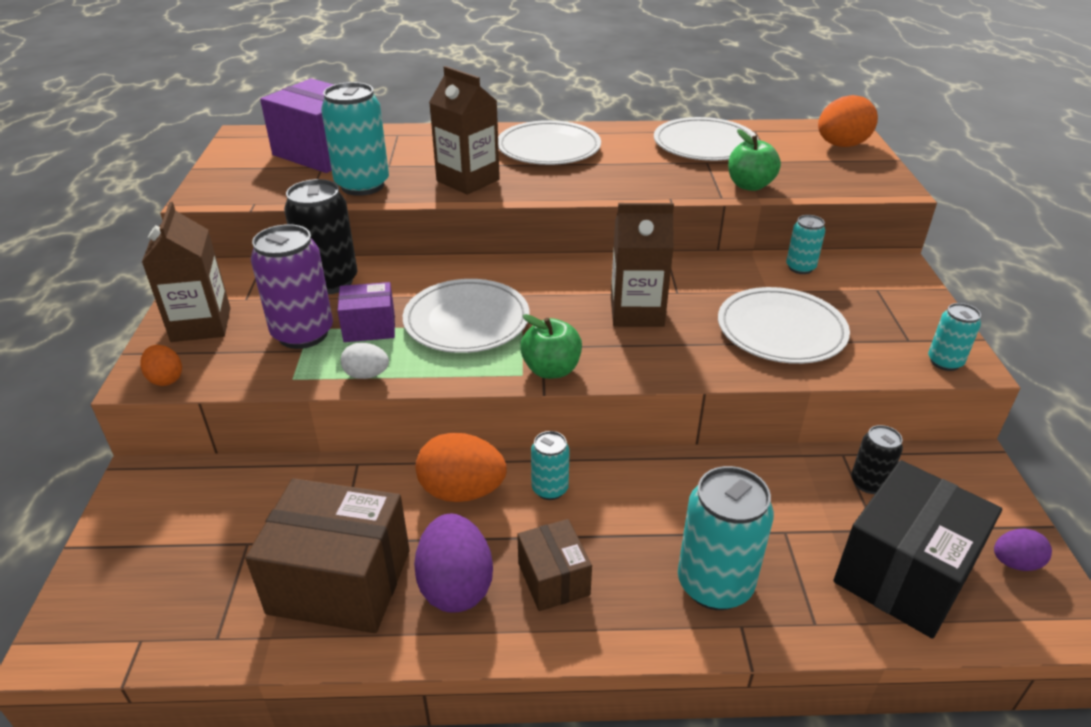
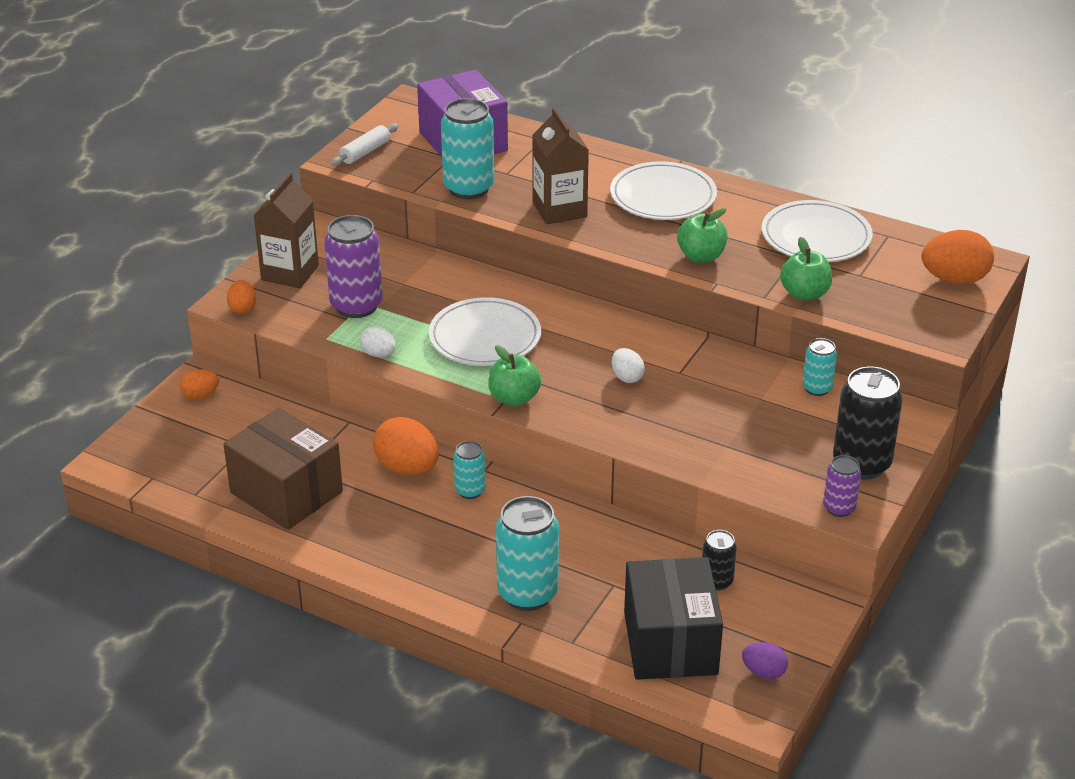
camera: 30 degrees right, 0 degrees up
black can [284,179,358,295] -> black can moved to [833,366,903,480]
purple box [338,282,395,342] -> none
purple egg [414,514,493,613] -> none
brown box [517,519,592,611] -> none
brown carton [611,203,674,327] -> white egg [612,348,645,383]
white plate [718,287,850,364] -> none
black box [833,460,1002,638] -> black box turned 75 degrees counterclockwise [624,557,723,680]
turquoise can [928,303,981,371] -> purple can [823,455,861,517]
none -> orange egg [180,369,219,400]
none -> white rolling pin [331,123,398,166]
none -> green apple [677,208,728,263]

